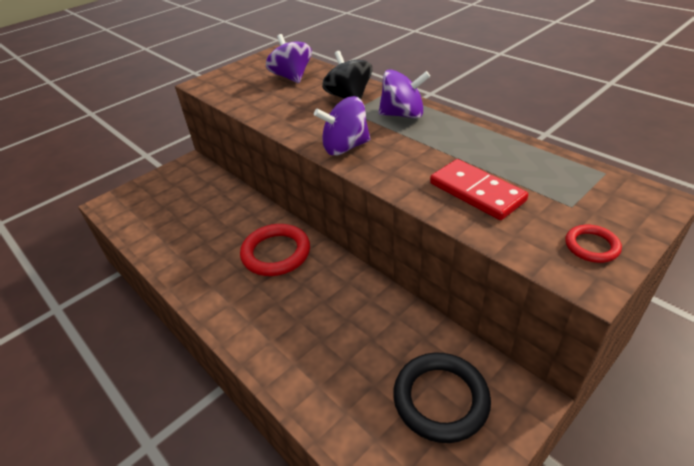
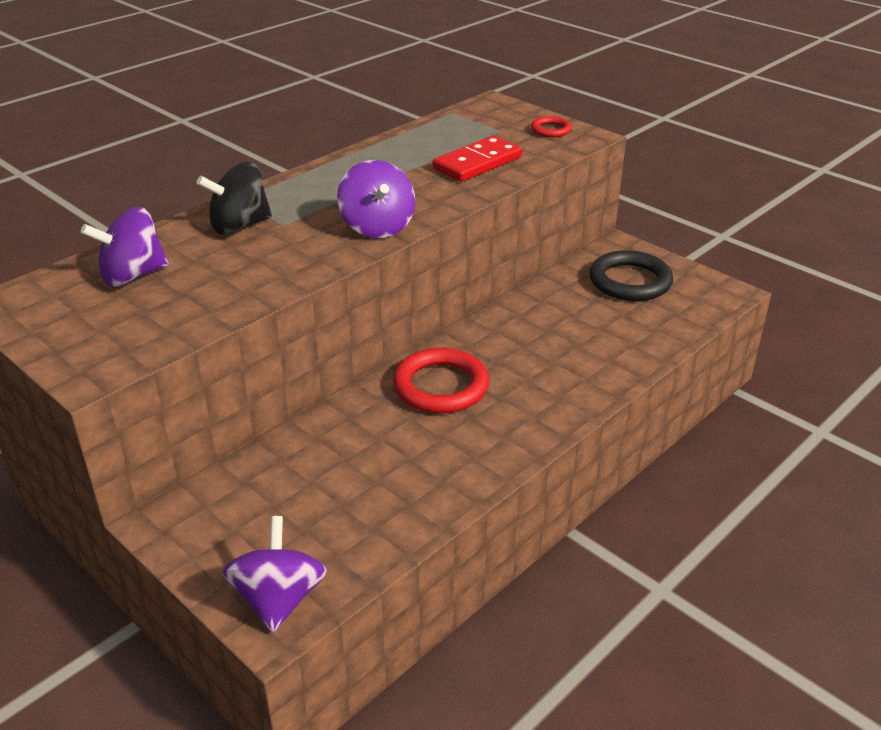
camera: 95 degrees left, 5 degrees down
purple spinning top [378,69,430,119] -> purple spinning top moved to [222,516,327,633]

